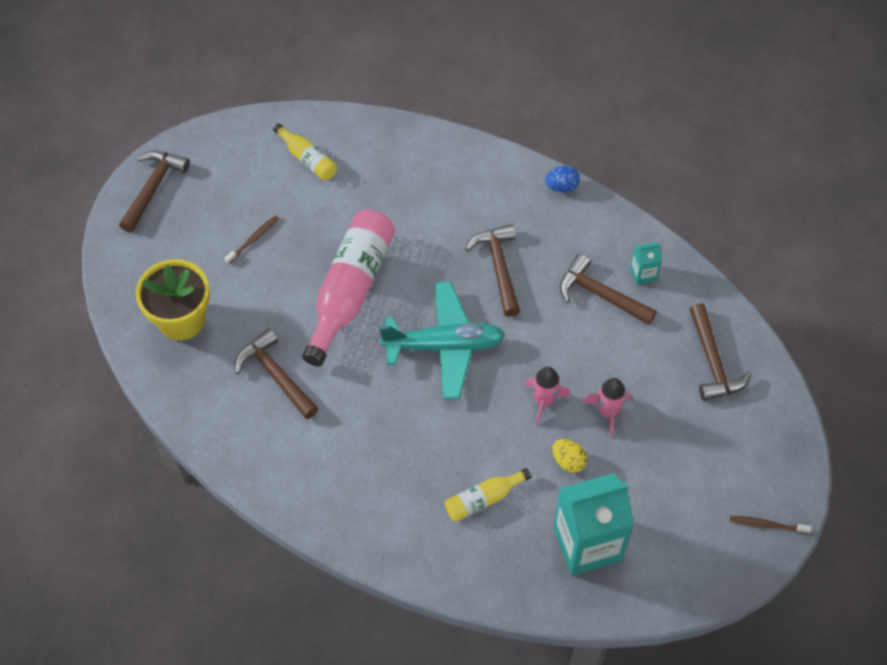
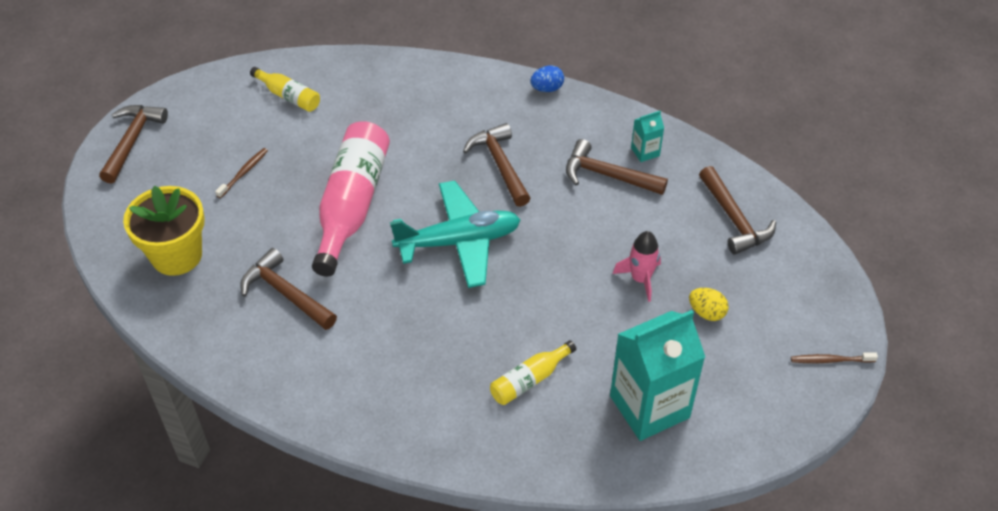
camera: 10 degrees left, 10 degrees down
pink rocket [524,367,571,425] -> none
yellow egg [552,439,588,473] -> yellow egg moved to [689,288,729,321]

